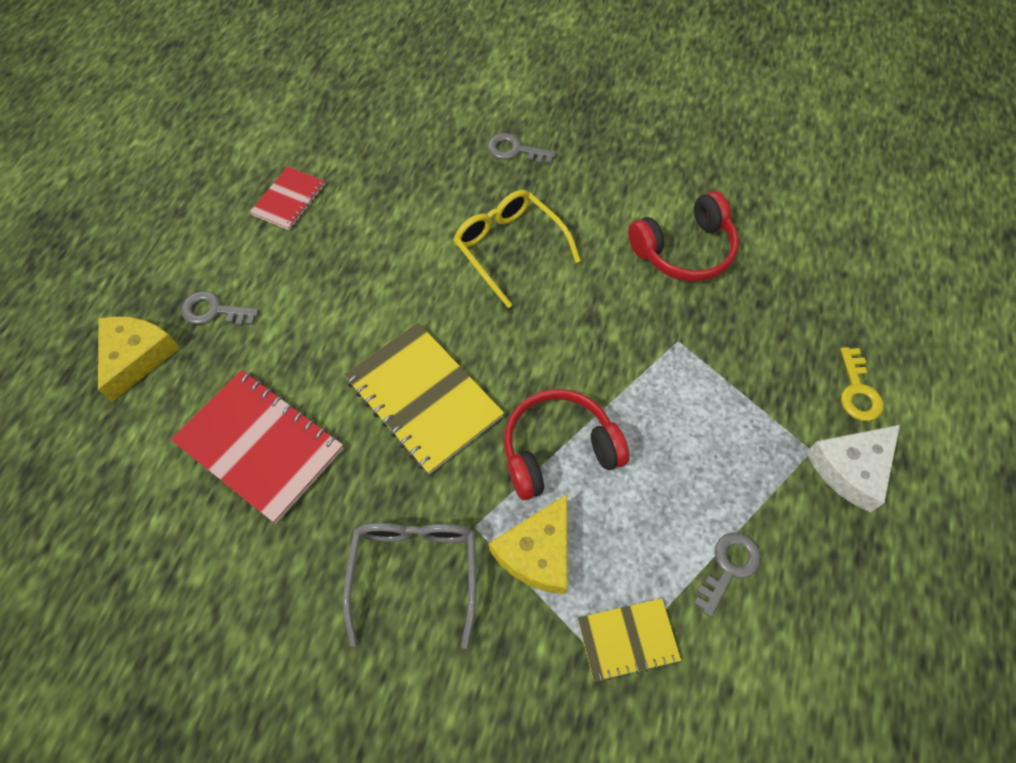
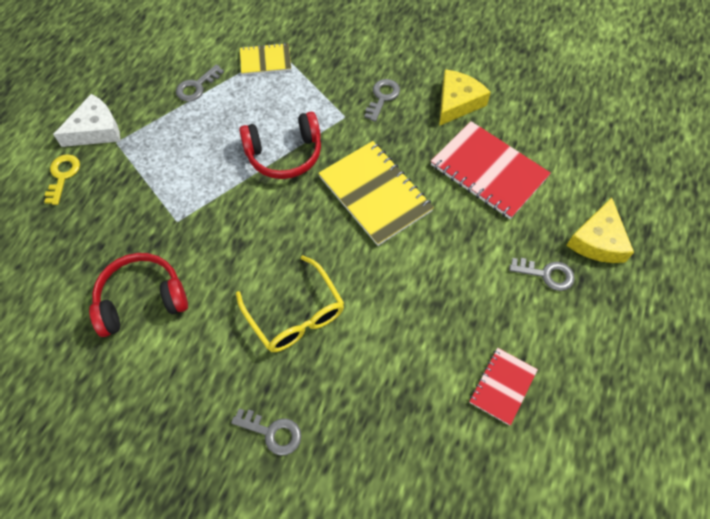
camera: 175 degrees left, 0 degrees up
grey glasses [343,523,476,649] -> grey key [364,79,400,122]
yellow cheese [489,494,567,594] -> yellow cheese moved to [439,69,491,126]

